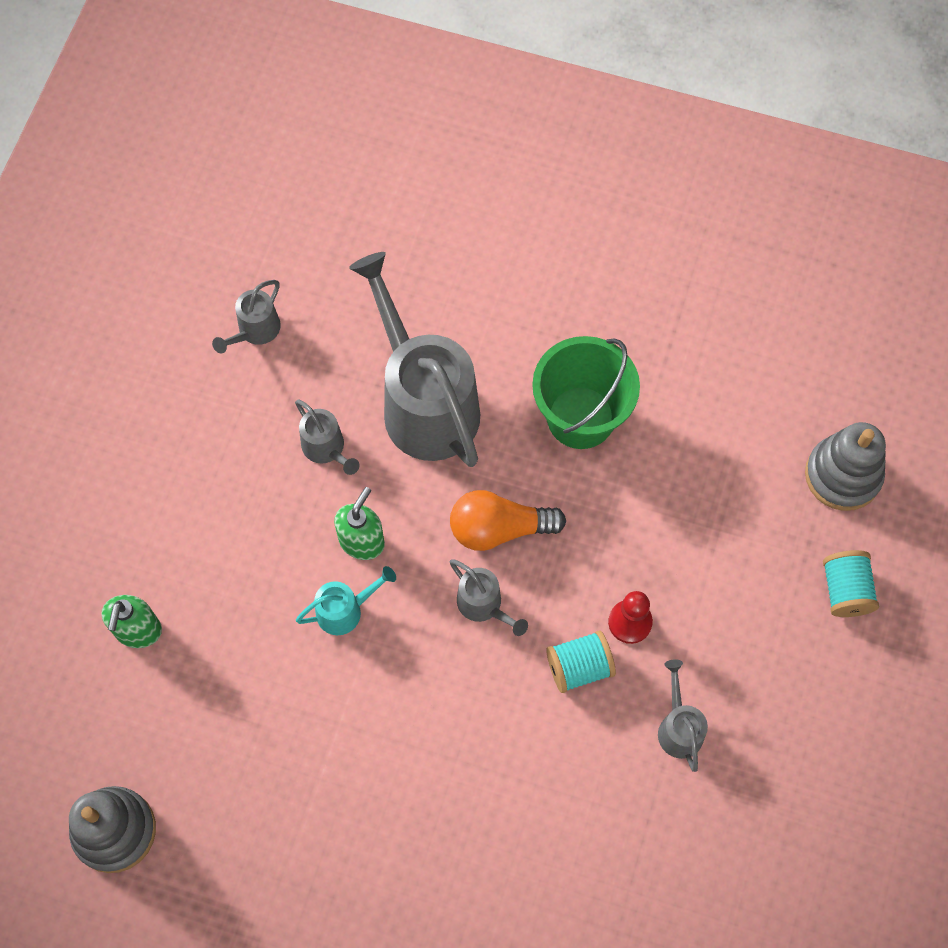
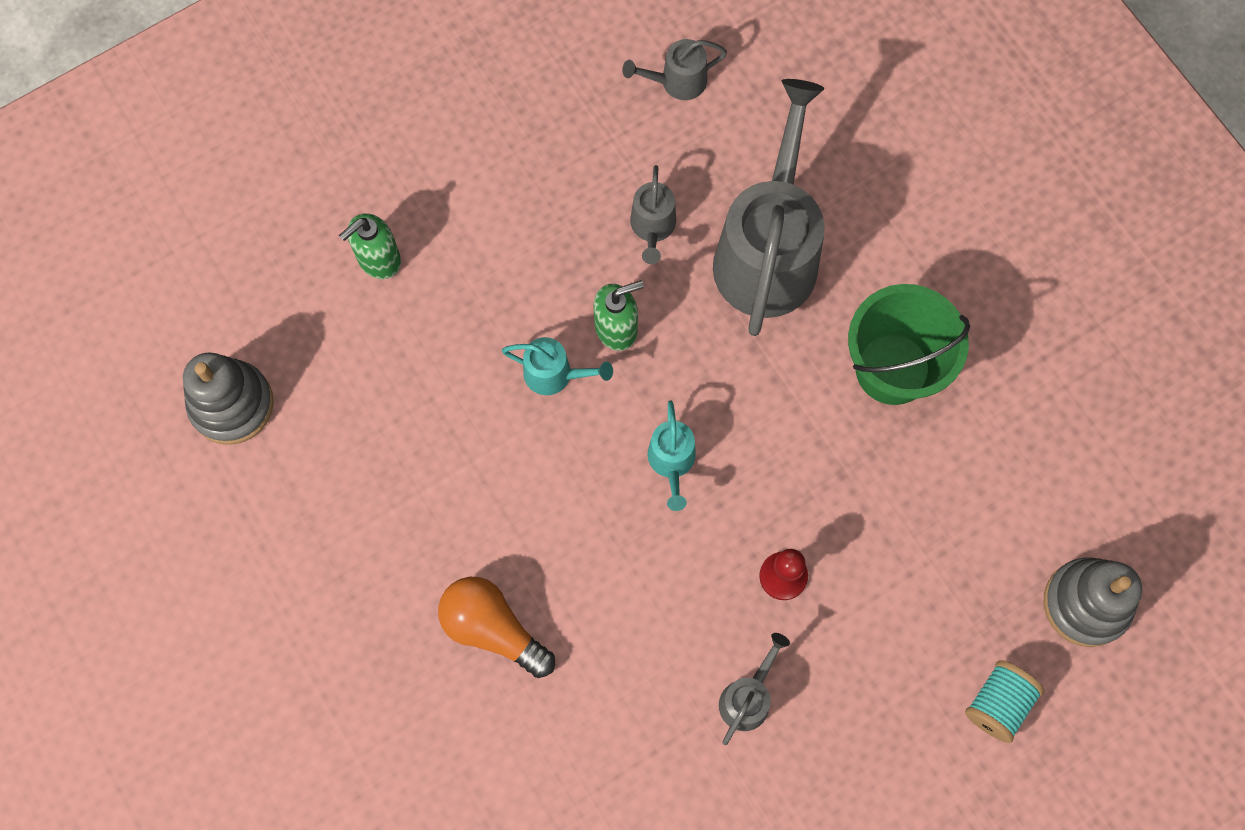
camera: 40 degrees right, 5 degrees up
orange light bulb [450,490,566,551] -> orange light bulb moved to [438,577,555,678]
grey watering can [450,560,528,636] -> turquoise watering can [648,401,696,511]
turquoise spool [546,631,616,693] -> none

